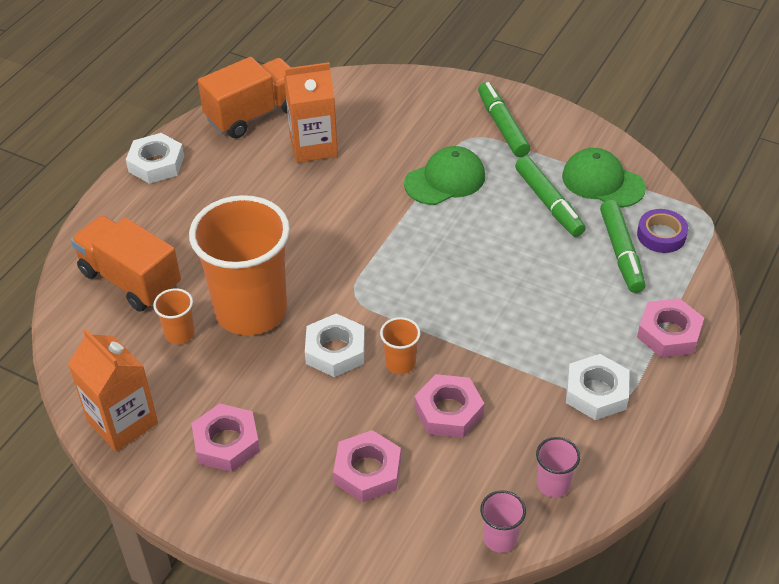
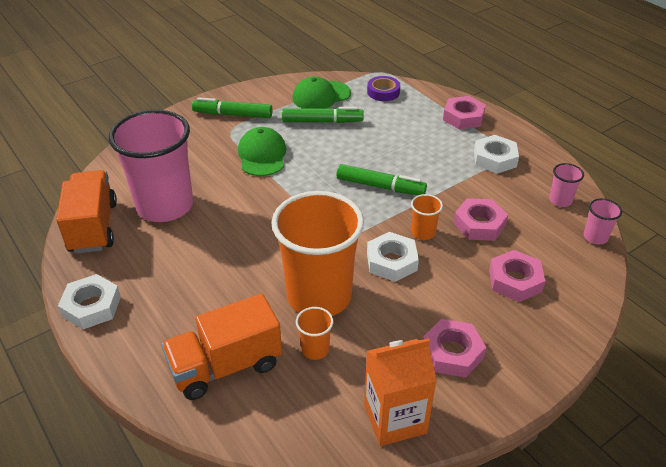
camera: 65 degrees left, 5 degrees down
orange carton [284,62,338,163] -> pink cup [109,110,193,222]
green marker [600,200,646,293] -> green marker moved to [336,164,427,195]

